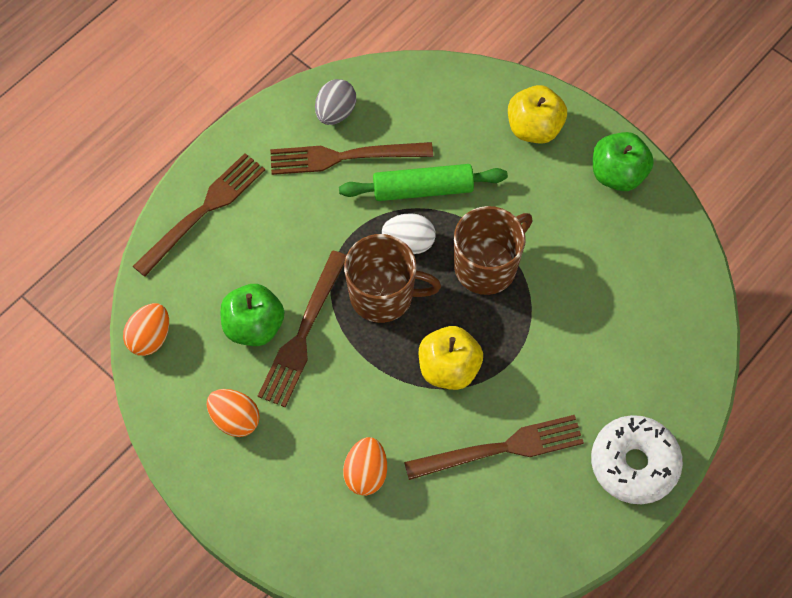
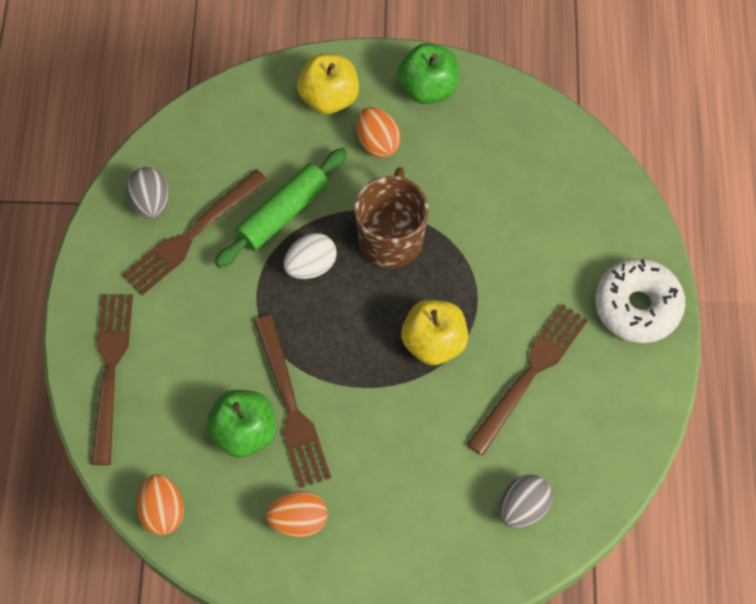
camera: 40 degrees left, 0 degrees up
orange egg [343,437,387,496] -> orange egg moved to [356,107,401,158]
brown mug [344,234,441,323] -> none
none -> grey egg [499,474,552,528]

